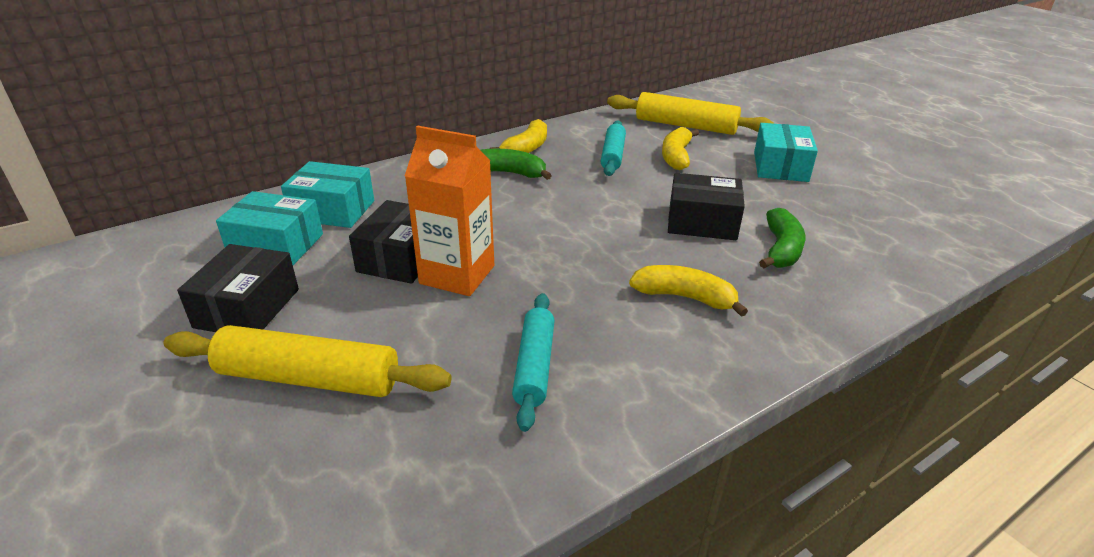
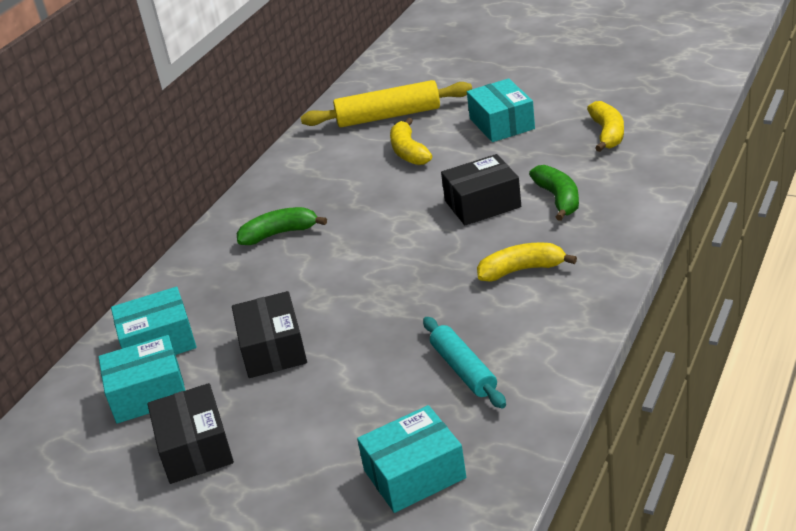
camera: 25 degrees left, 0 degrees up
yellow rolling pin [164,325,452,397] -> none
orange carton [405,126,494,296] -> none
yellow banana [490,119,547,153] -> yellow banana moved to [587,101,624,152]
turquoise rolling pin [601,120,626,176] -> none
none -> turquoise box [357,405,466,513]

